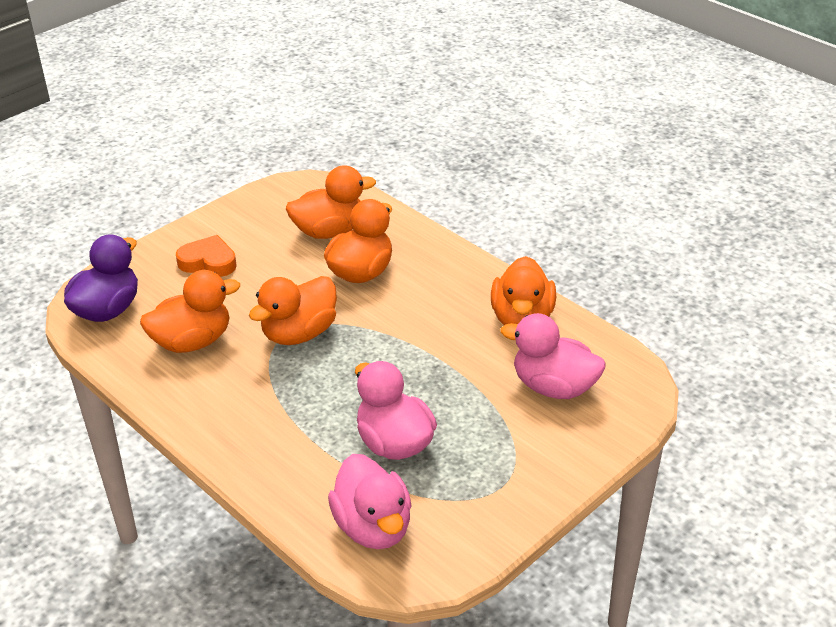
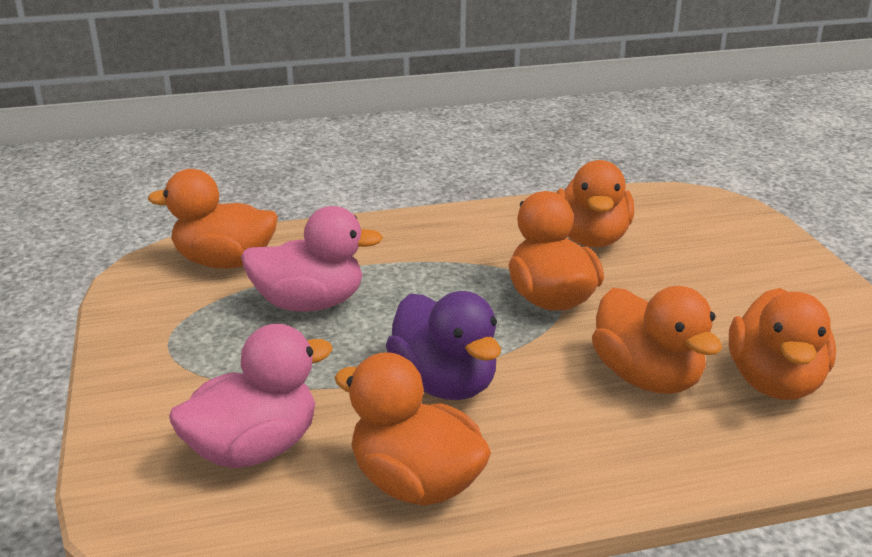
camera: 120 degrees right, 10 degrees down
purple duck [64,235,138,322] -> purple duck moved to [386,291,501,400]
orange heart [176,235,237,277] -> none
pink duck [328,454,412,549] -> orange duck [148,169,278,269]

